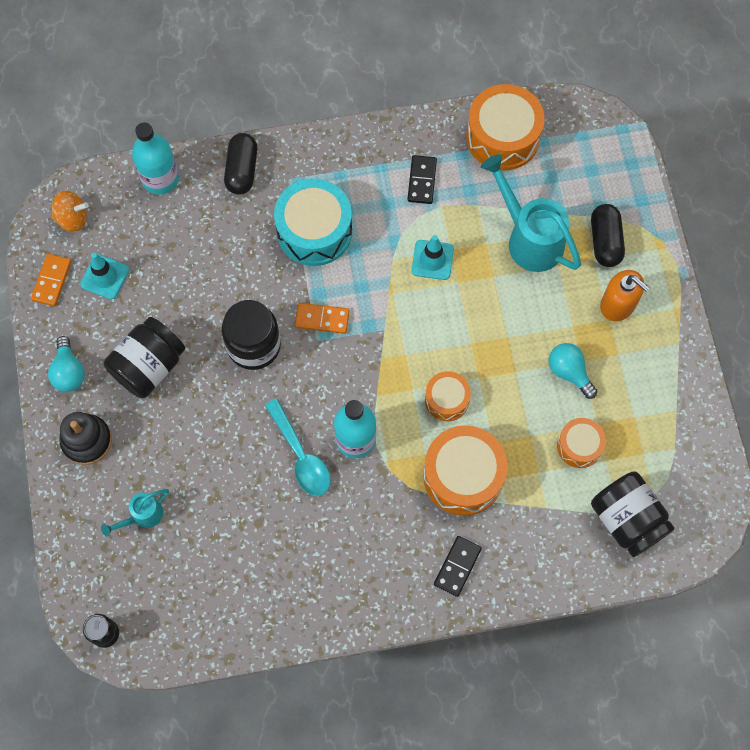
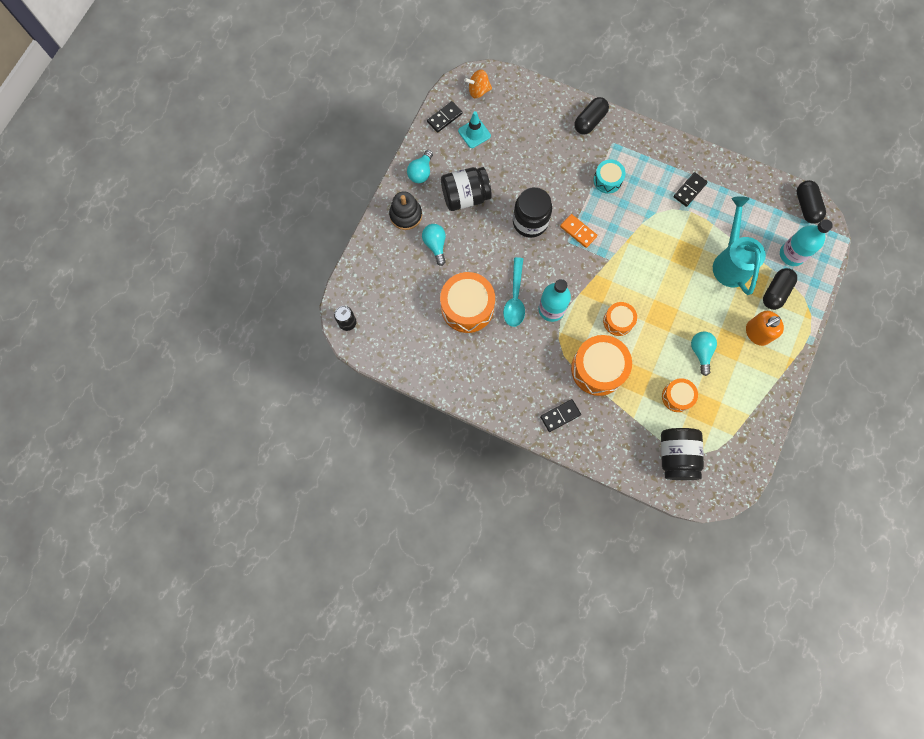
camera: 35 degrees right, 5 degrees up
orange domino [31,254,72,306] -> black domino [427,101,463,133]
orange spinning top [51,191,89,232] -> orange spinning top turned 135 degrees clockwise [464,70,492,98]
turquoise watering can [101,489,169,537] -> none
turquoise bottle [132,122,179,195] -> turquoise bottle moved to [780,219,833,266]
turquoise drum [274,179,352,266] -> turquoise drum [593,159,626,194], size x0.56
turquoise traffic cone [411,235,454,280] -> none
orange drum [466,84,545,170] -> orange drum moved to [440,272,495,333]
orange soap dispenser [600,270,650,321] -> orange soap dispenser turned 75 degrees clockwise [746,311,784,346]
none -> turquoise light bulb [422,224,446,266]
none -> black capsule [797,180,826,224]

